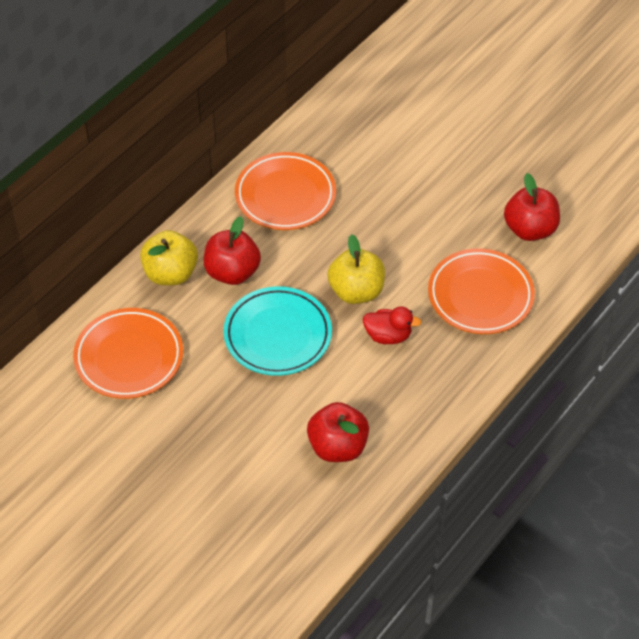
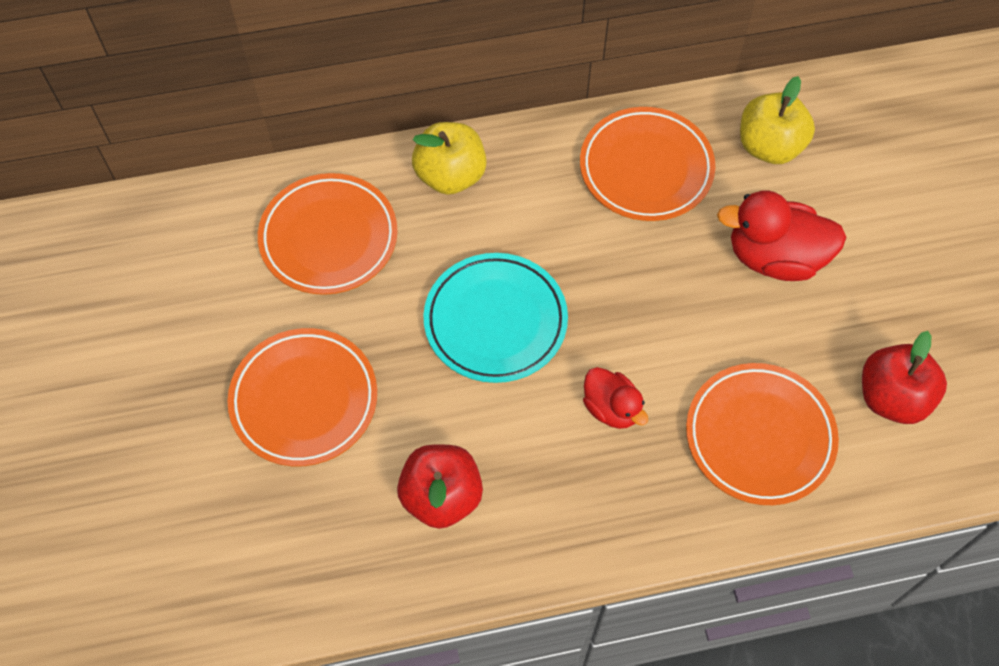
camera: 40 degrees right, 10 degrees up
red apple [204,216,261,285] -> none
yellow apple [327,234,385,304] -> yellow apple moved to [740,76,815,164]
none -> orange plate [228,328,377,466]
none -> red duck [717,190,847,281]

